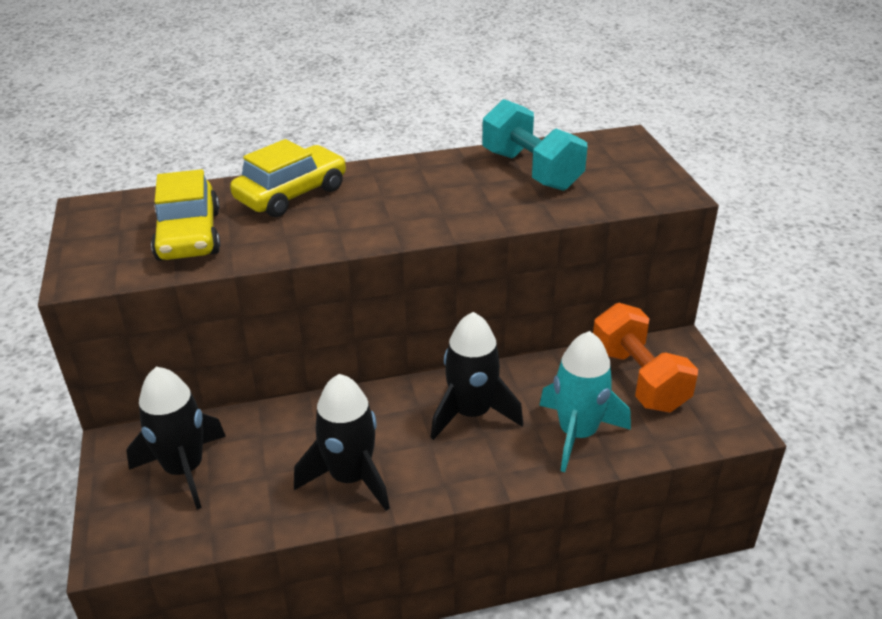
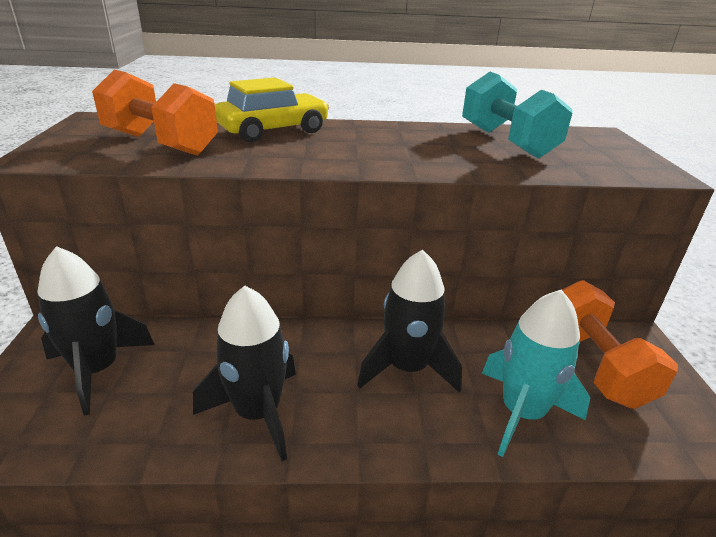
camera: 10 degrees right, 5 degrees down
yellow car [151,169,220,261] -> orange dumbbell [92,70,218,156]

